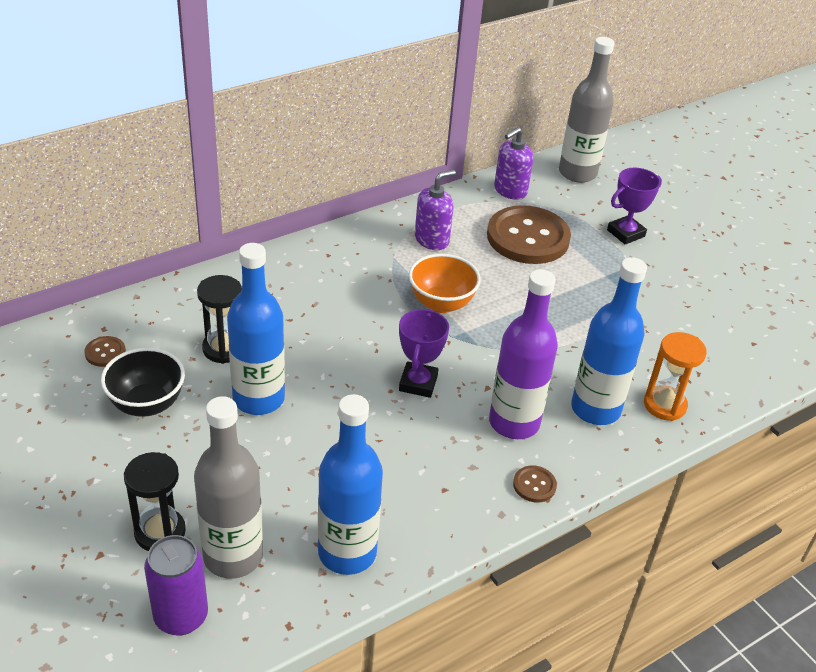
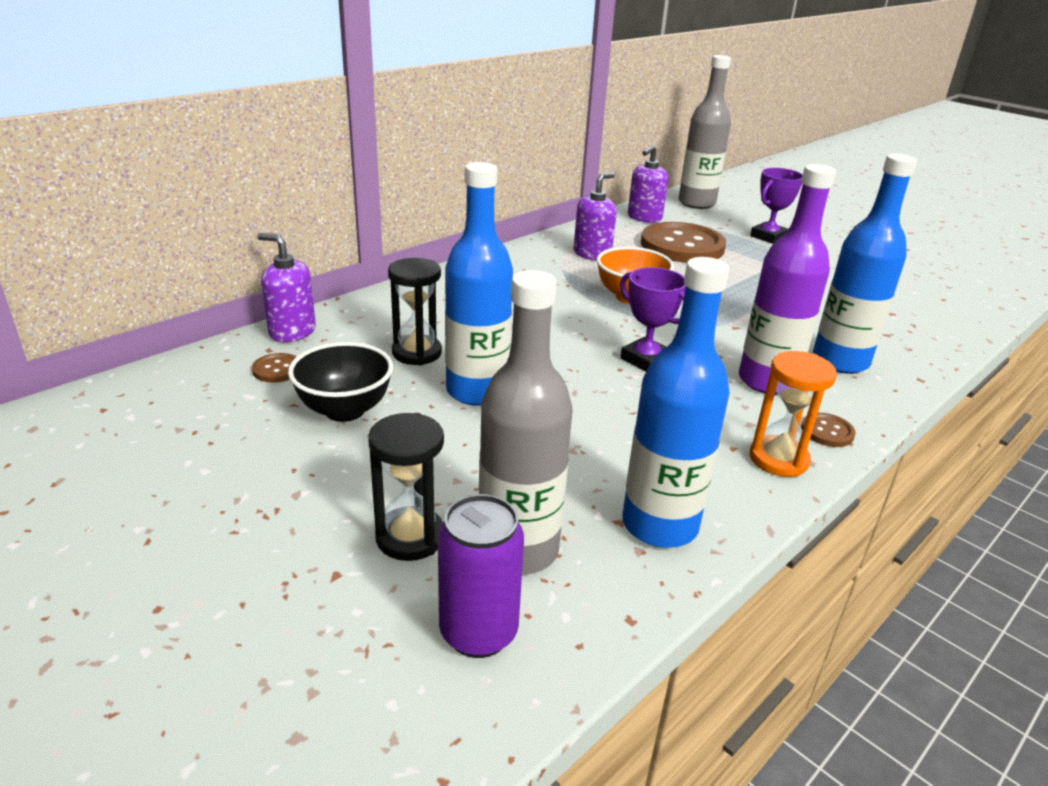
camera: 10 degrees left, 10 degrees down
purple trophy [399,309,449,398] -> purple trophy turned 45 degrees counterclockwise [620,267,686,371]
orange hourglass [644,332,707,421] -> orange hourglass moved to [750,351,837,477]
none -> purple soap dispenser [257,233,316,342]

